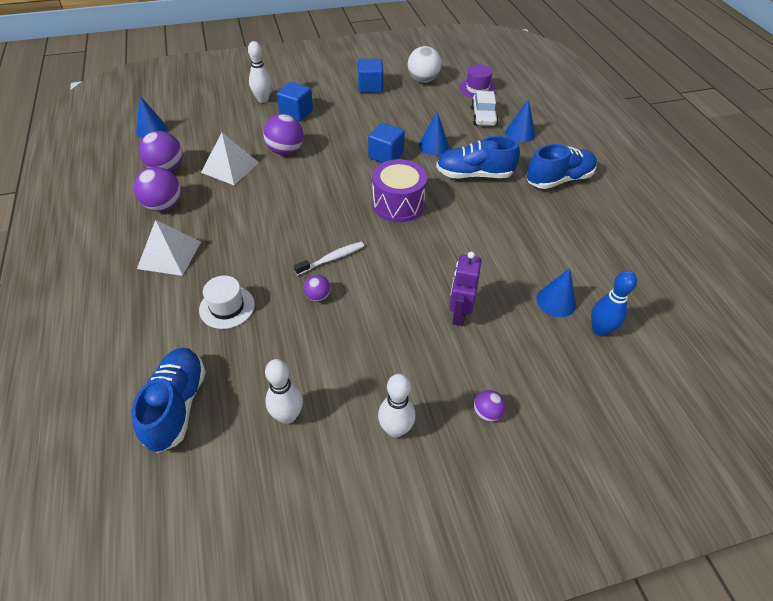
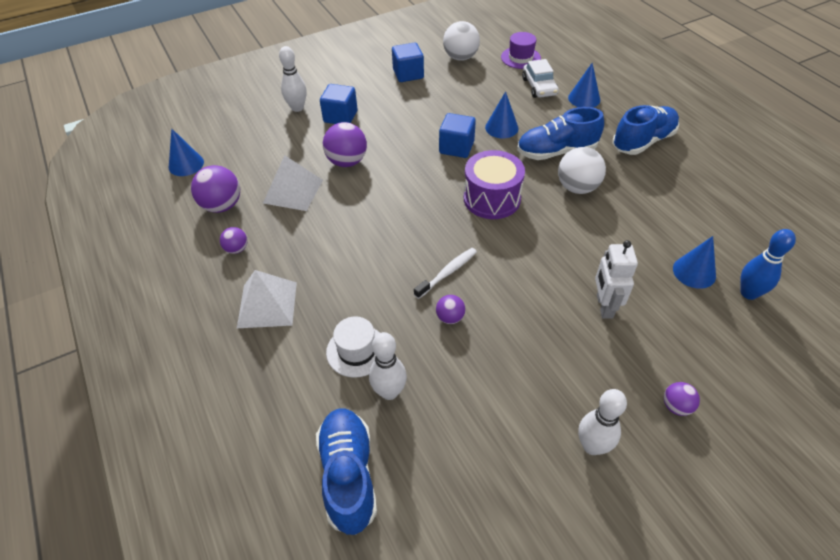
camera: 10 degrees left, 0 degrees up
purple ball [134,167,181,211] -> purple ball [220,227,248,254], size x0.54
white bowling pin [265,359,303,424] -> white bowling pin moved to [369,332,407,400]
purple robot [449,252,482,326] -> white robot [595,240,638,319]
none -> white ball [558,147,606,194]

